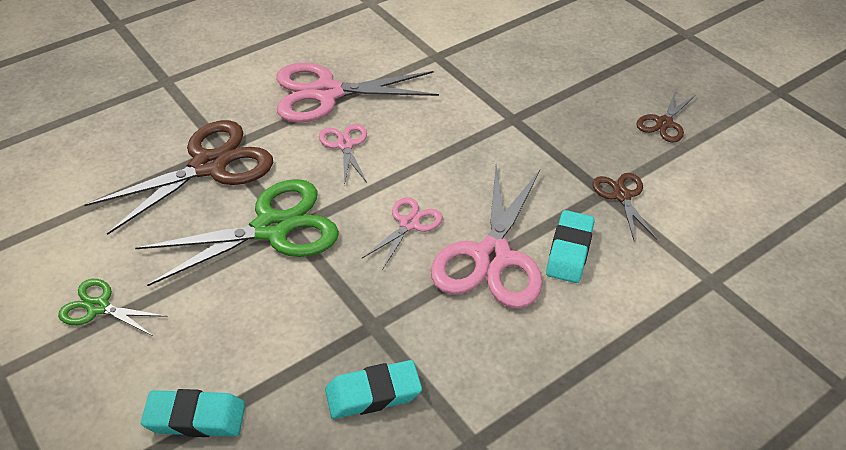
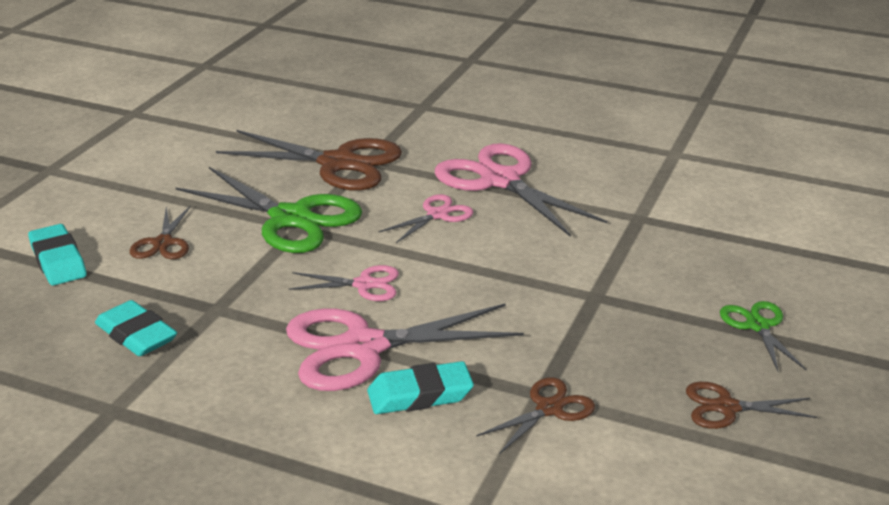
camera: 60 degrees right, 15 degrees down
green scissors [58,279,168,336] -> green scissors moved to [720,301,807,372]
none -> brown scissors [130,205,191,259]

